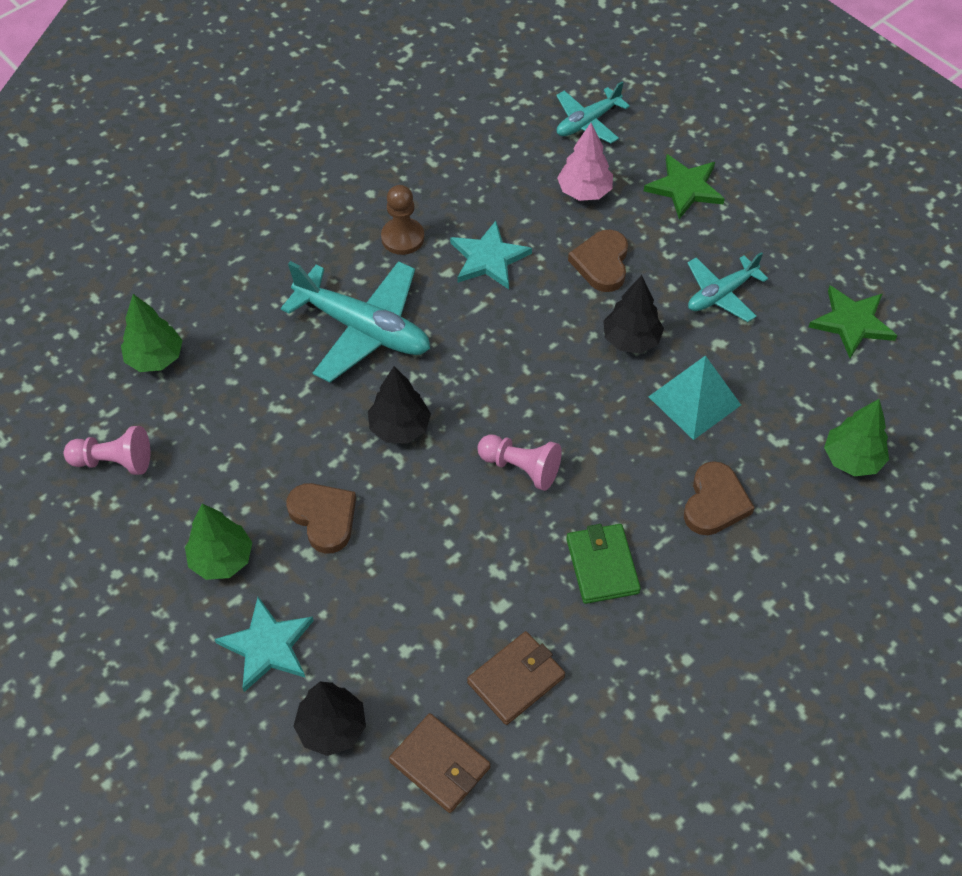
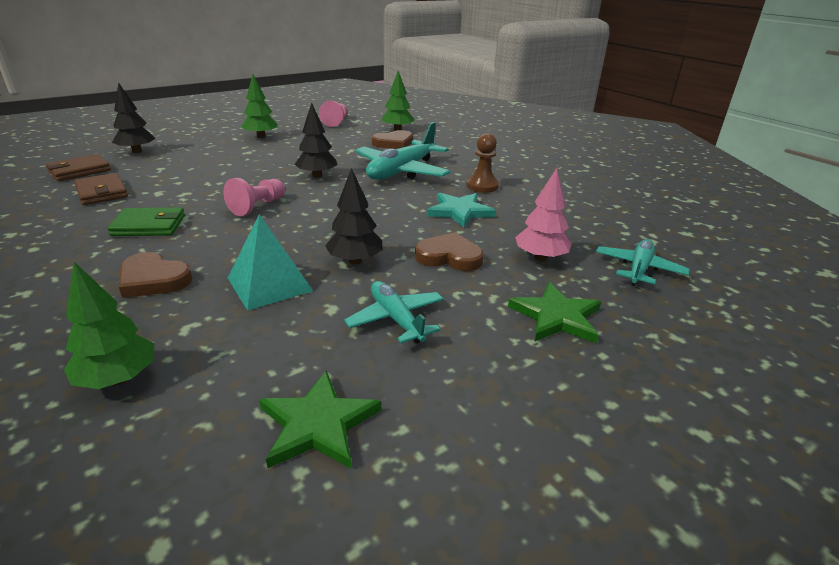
camera: 95 degrees right, 25 degrees down
turquoise star [215,597,314,692] -> none
brown heart [286,483,356,554] -> brown heart moved to [372,130,413,149]
turquoise plane [556,81,630,144] -> turquoise plane turned 60 degrees clockwise [596,239,690,286]

